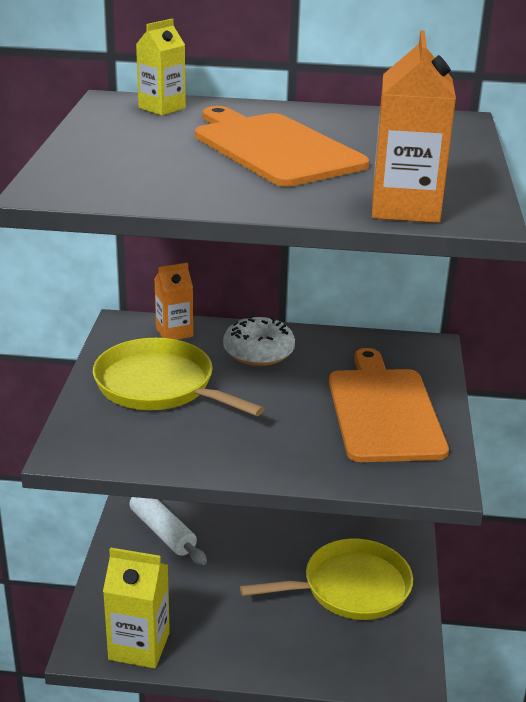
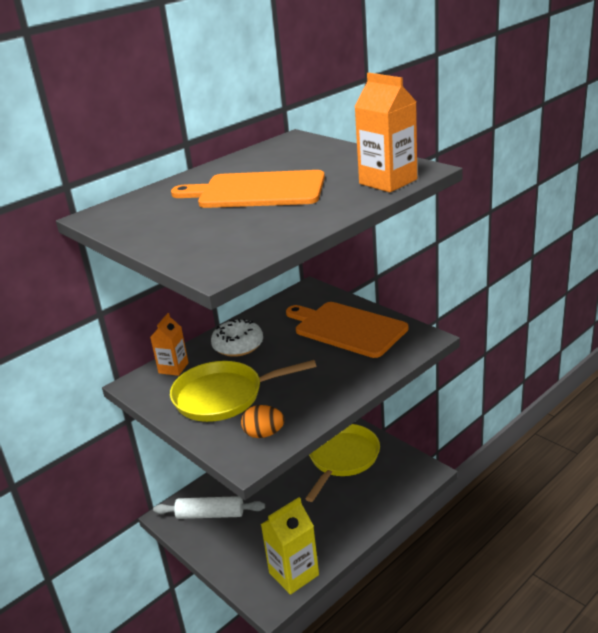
camera: 45 degrees left, 0 degrees up
yellow carton [136,19,186,116] -> none
none -> orange egg [241,405,284,438]

